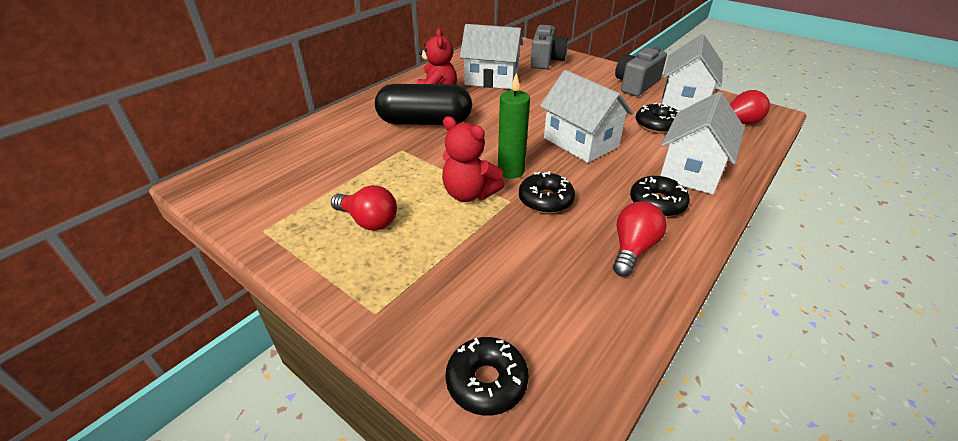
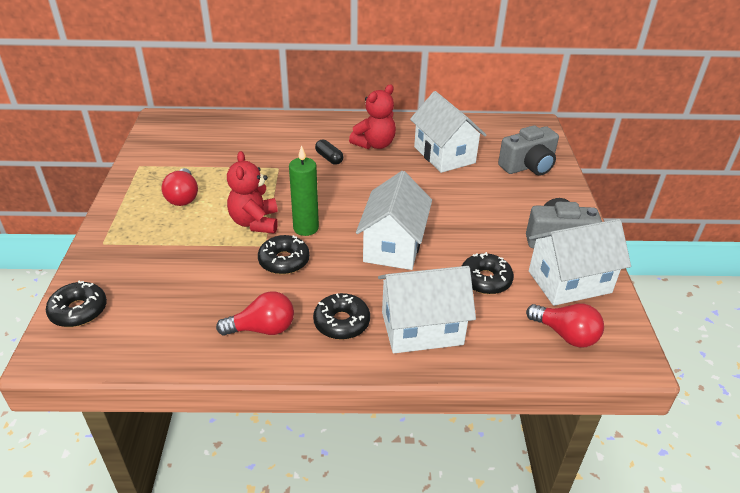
camera: 50 degrees right, 0 degrees up
black capsule [375,84,472,125] -> black capsule [315,140,343,165], size x0.41

